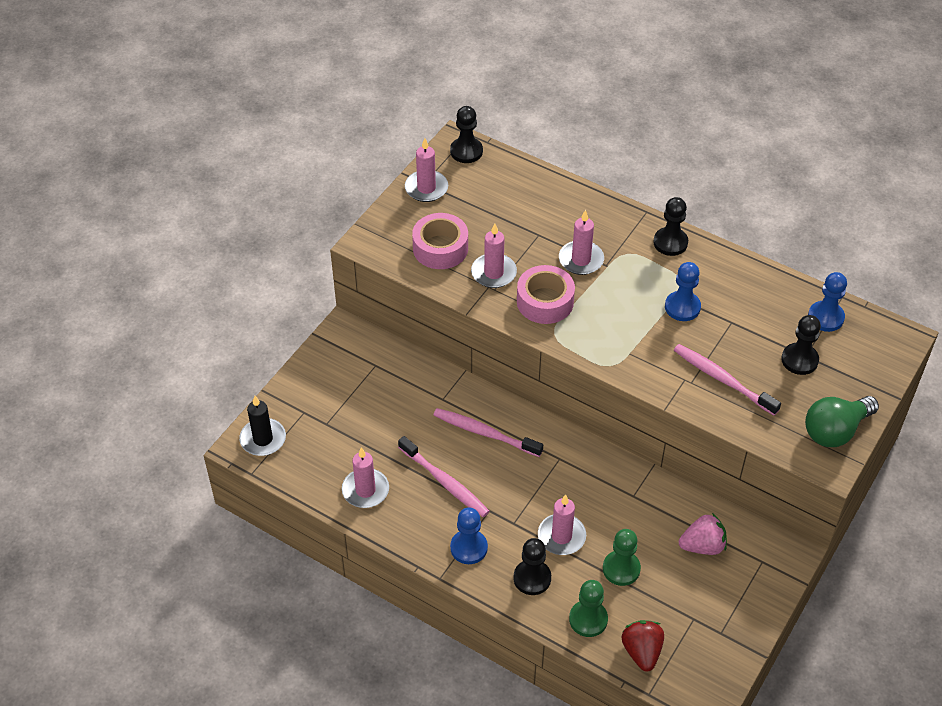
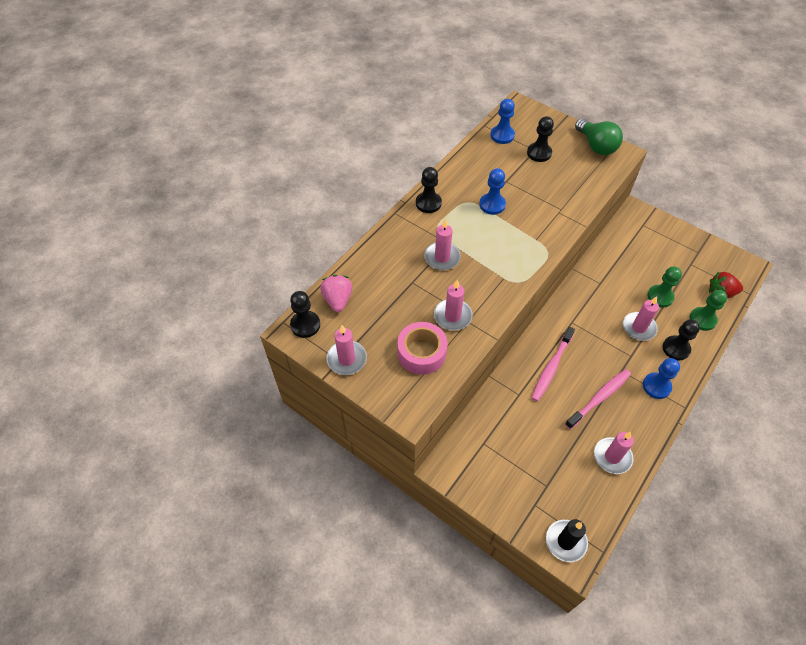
camera: 85 degrees left, 5 degrees up
pink tape [517,265,575,324] -> none
pink toothbrush [674,344,781,416] -> none
pink strawberry [679,513,727,555] -> pink strawberry moved to [320,275,352,312]

